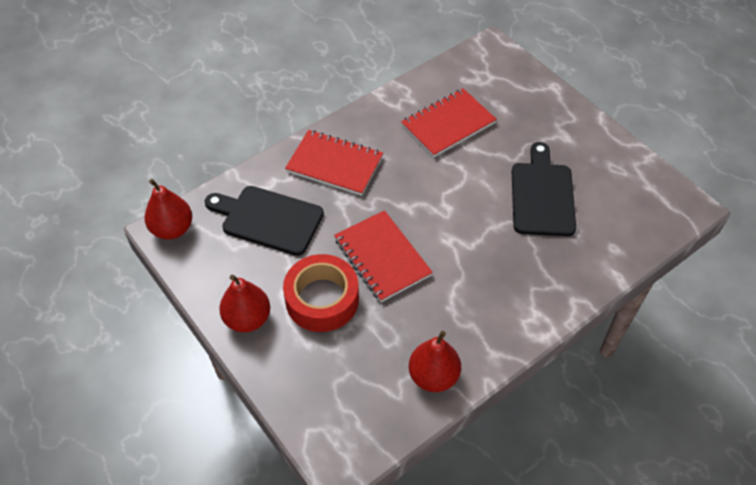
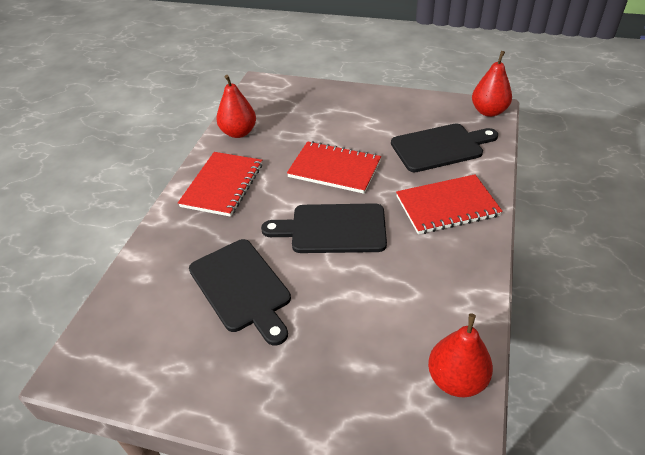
camera: 145 degrees right, 10 degrees down
red pear [219,275,270,333] -> red pear moved to [428,314,493,397]
red tape [283,254,359,332] -> none
red notebook [401,88,497,158] -> red notebook moved to [178,152,262,217]
none -> black cutting board [261,203,387,253]

